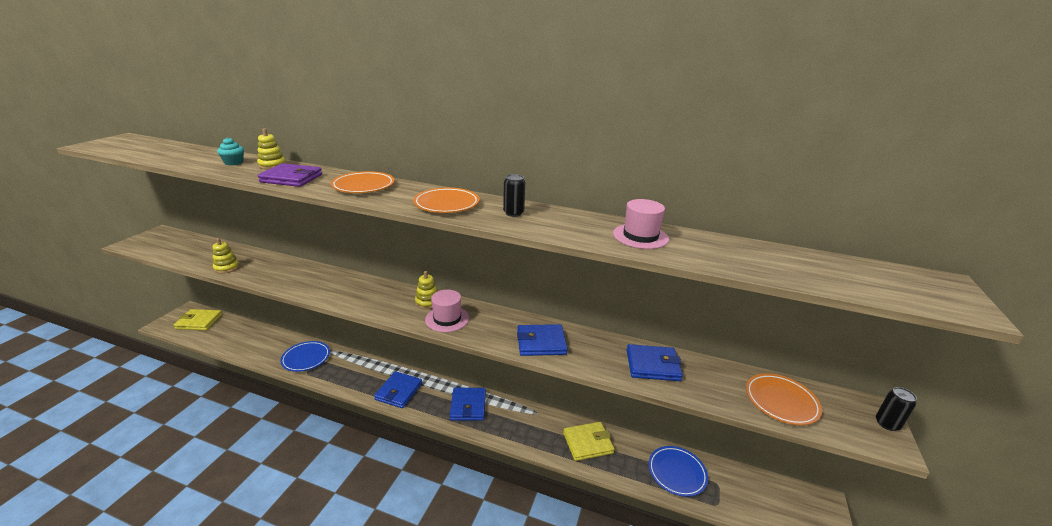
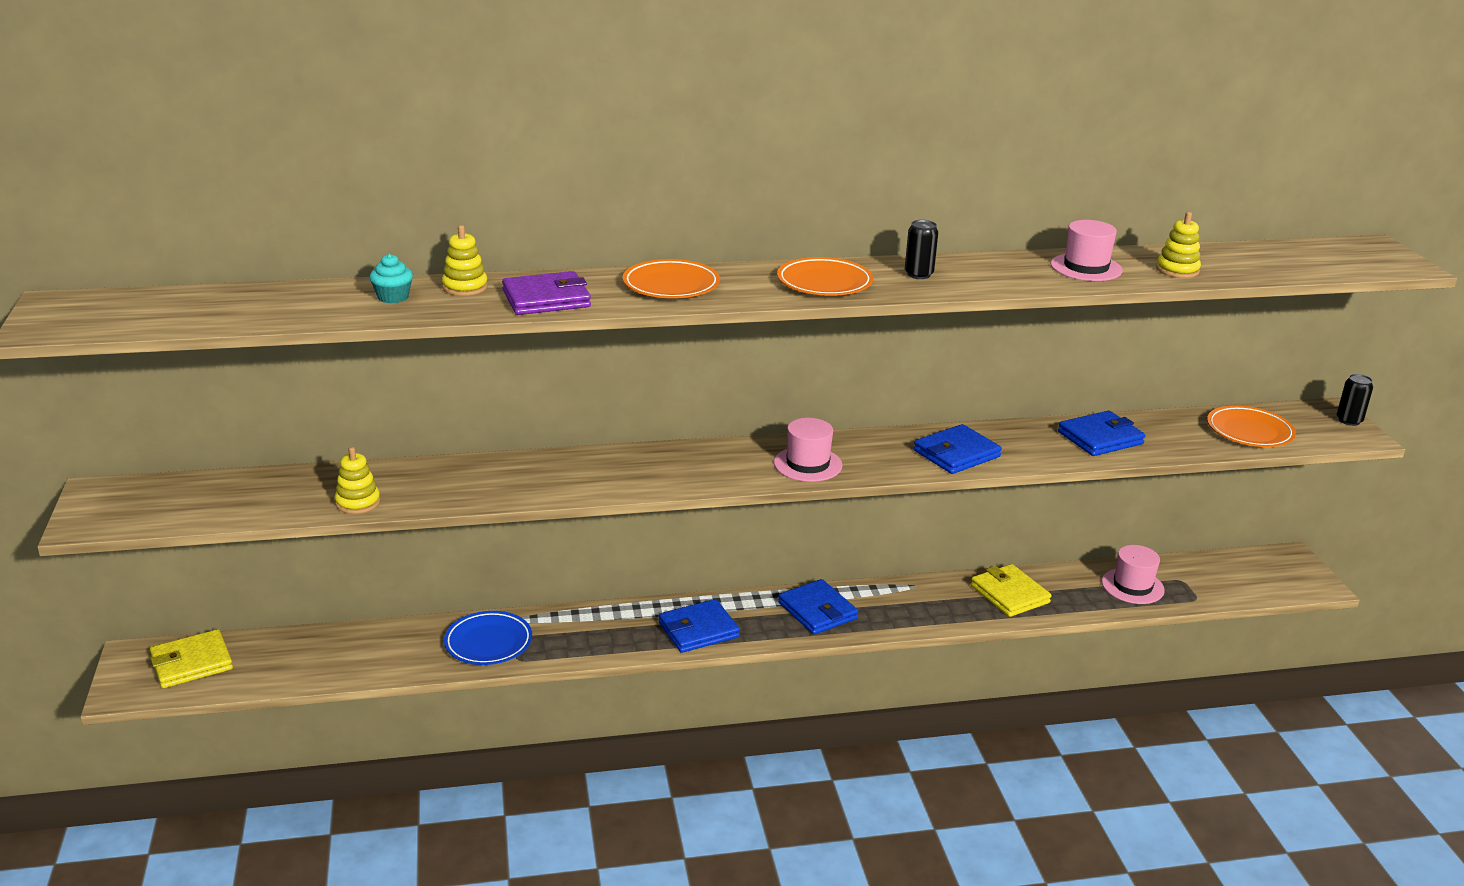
camera: 30 degrees left, 0 degrees up
blue wallet [374,371,422,408] -> blue wallet turned 75 degrees clockwise [659,599,740,653]
yellow stacking toy [415,271,438,309] -> yellow stacking toy moved to [1156,212,1201,278]
yellow wallet [563,422,615,461] -> yellow wallet turned 75 degrees counterclockwise [971,564,1052,617]
blue plate [649,446,708,497] -> pink hat [1102,545,1165,604]

